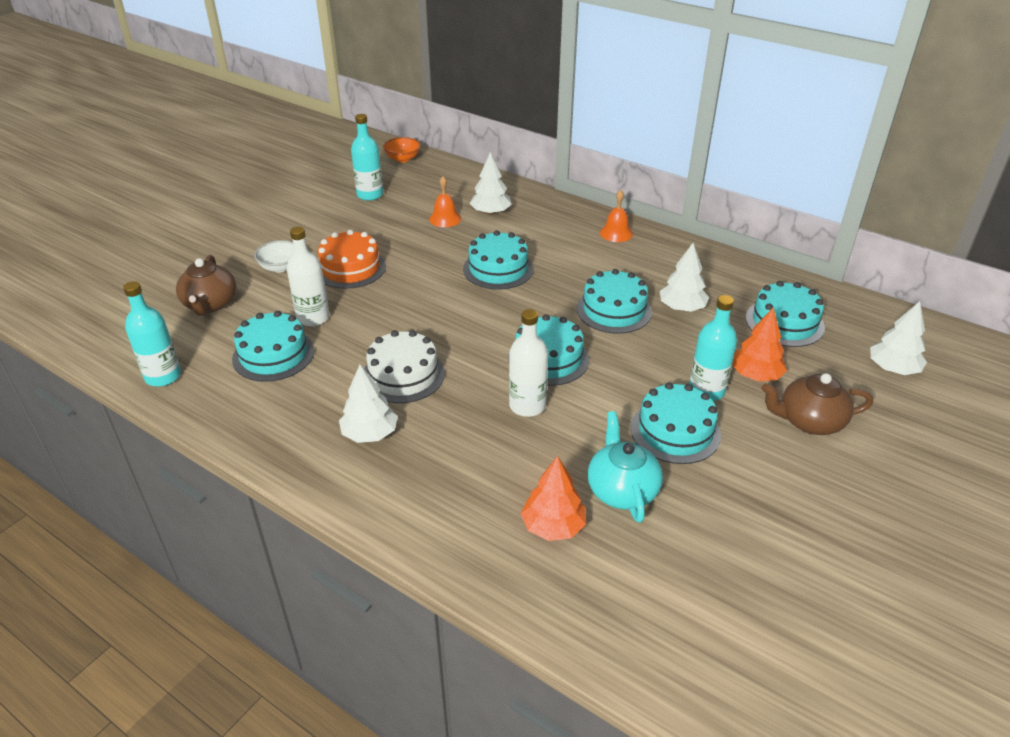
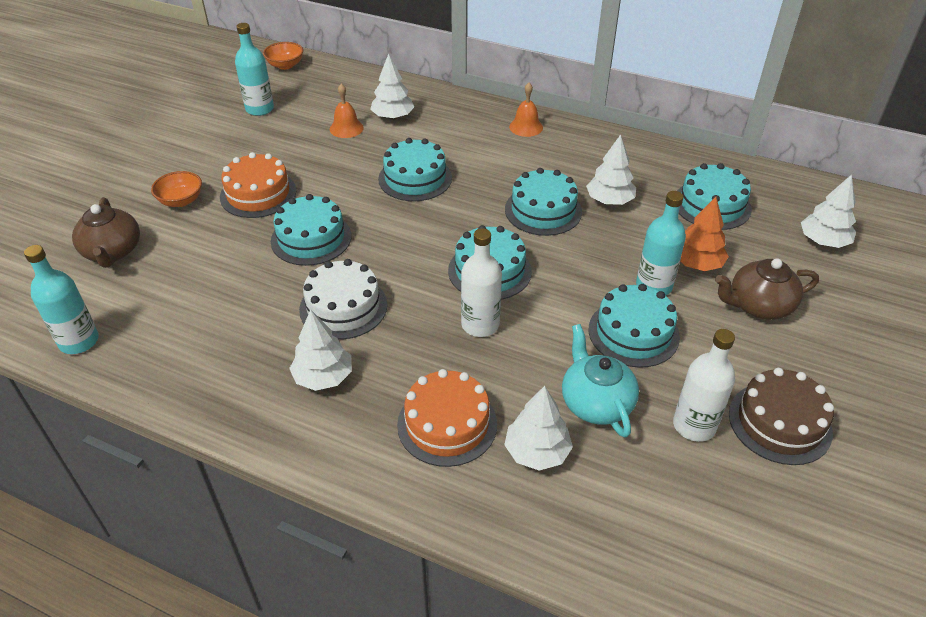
camera: 10 degrees left, 5 degrees up
turquoise cake [232,311,314,382] -> turquoise cake moved to [271,194,352,266]
white bowl [254,240,294,272] -> orange bowl [151,171,202,207]
white bottle [287,227,330,326] -> white bottle moved to [673,329,735,442]
orange tree [521,456,586,541] -> white tree [504,386,573,471]
none -> orange cake [397,369,497,467]
none -> brown cake [729,368,834,465]

